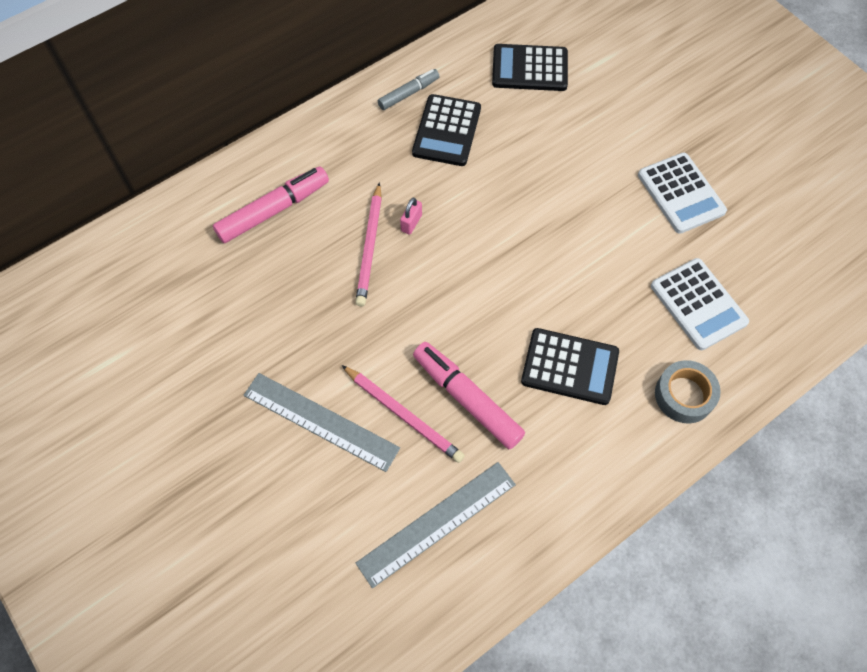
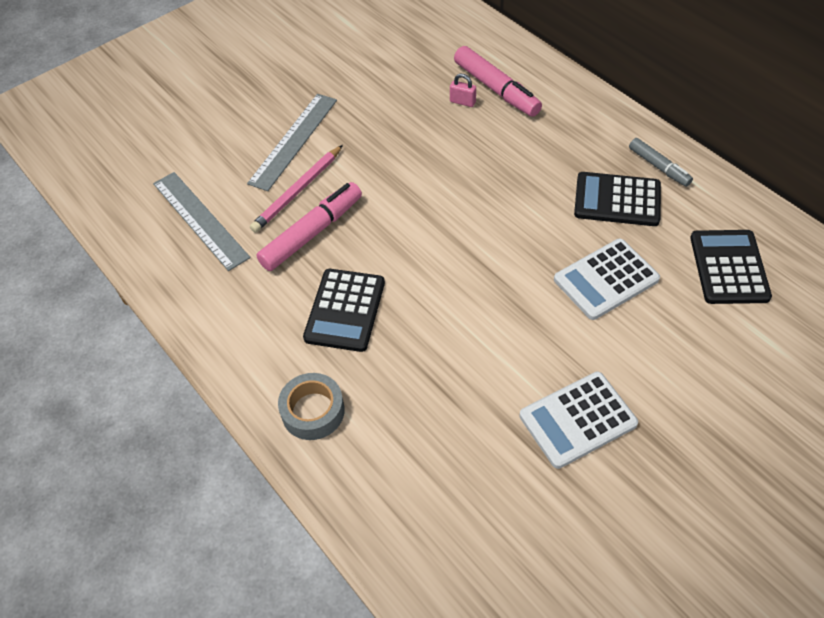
camera: 90 degrees right, 10 degrees down
pink pencil [355,182,382,306] -> none
pink padlock [400,198,422,235] -> pink padlock moved to [450,74,476,107]
white calculator [651,258,749,350] -> white calculator moved to [554,239,660,320]

